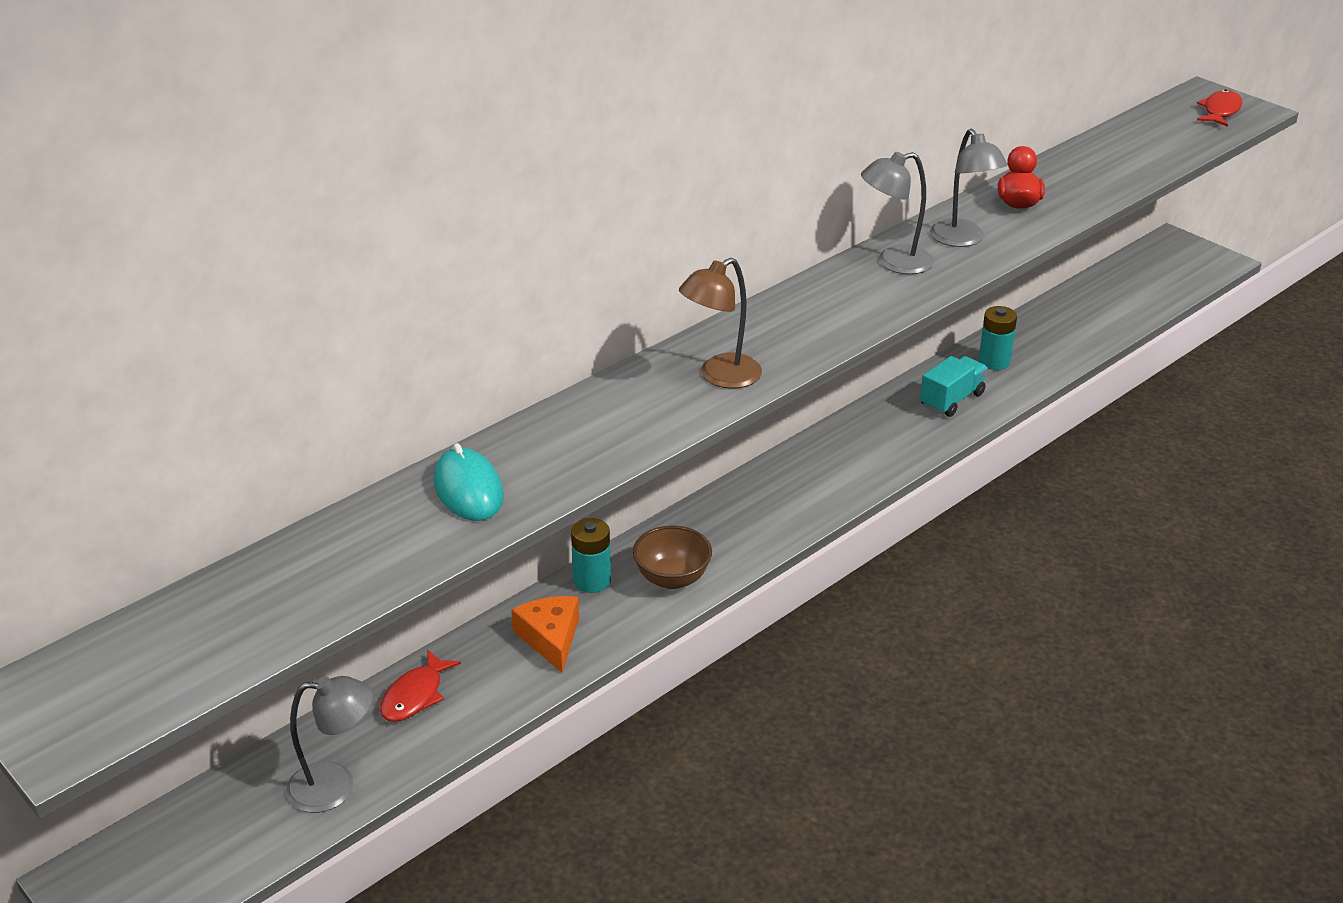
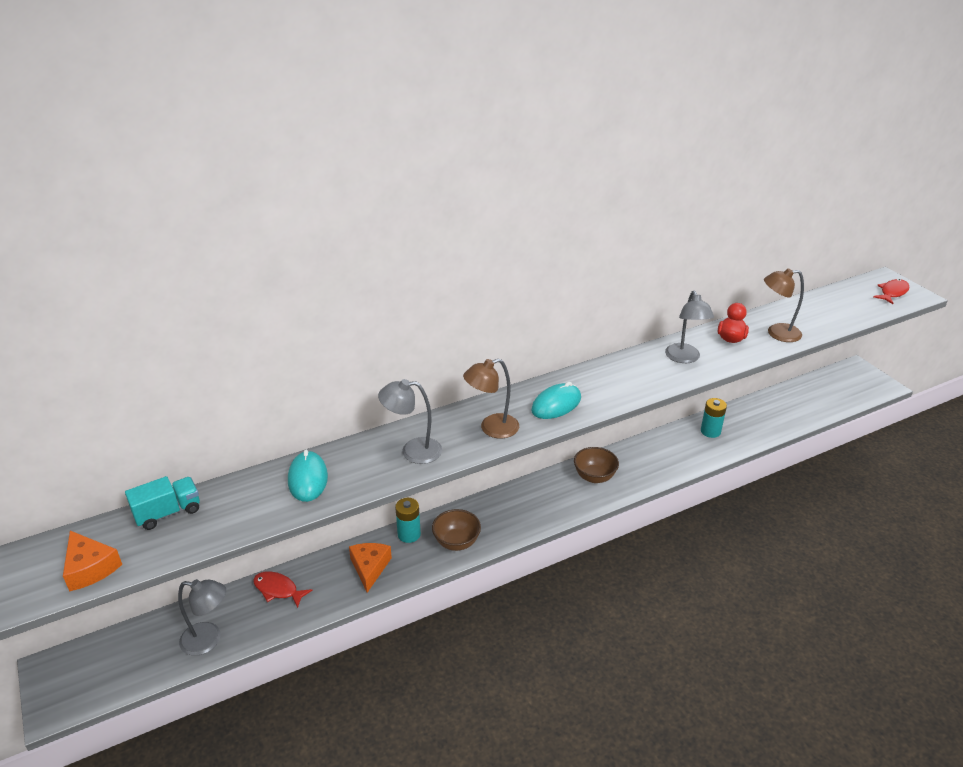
camera: 15 degrees right, 0 degrees up
red fish [380,649,461,722] -> red fish turned 75 degrees clockwise [253,571,313,608]
grey lamp [861,152,934,274] -> grey lamp moved to [378,379,442,464]
turquoise truck [920,356,988,417] -> turquoise truck moved to [125,476,200,530]
none -> orange cheese [63,531,122,591]
none -> turquoise mouse [531,382,581,419]
none -> brown bowl [574,447,619,483]
none -> brown lamp [764,268,804,342]

